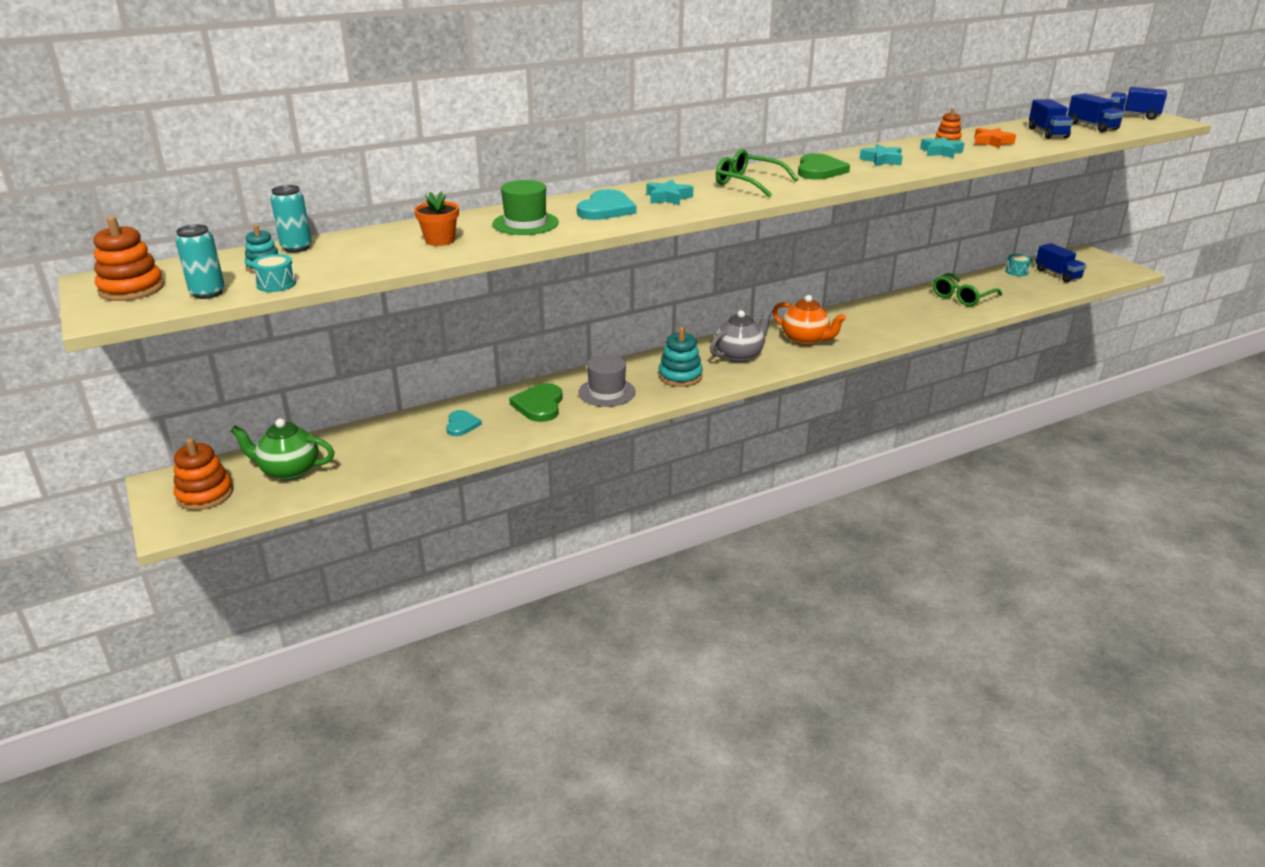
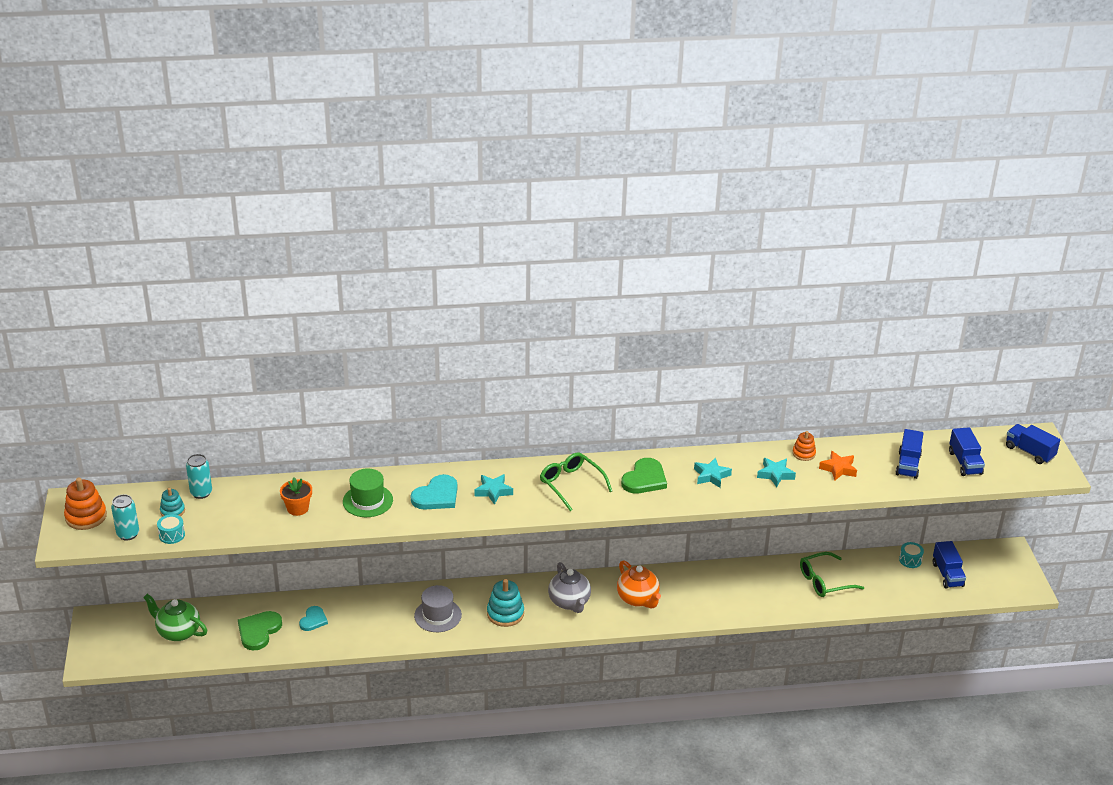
camera: 20 degrees right, 5 degrees up
orange stacking toy [174,438,233,510] -> none
green heart [509,383,563,422] -> green heart moved to [238,611,282,650]
grey teapot [710,308,773,362] -> grey teapot turned 90 degrees clockwise [548,562,591,613]

